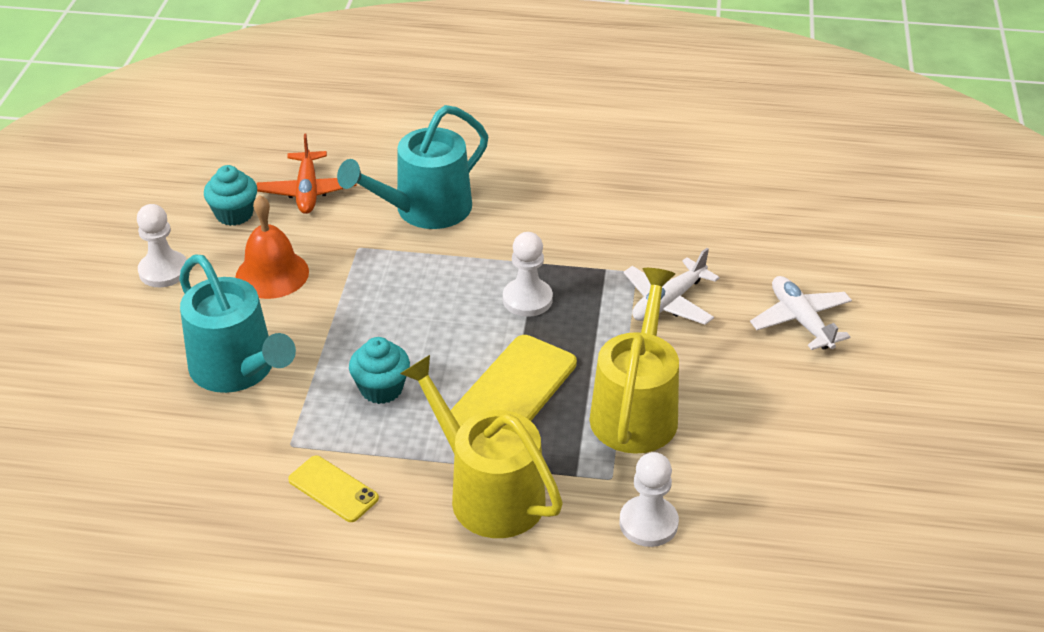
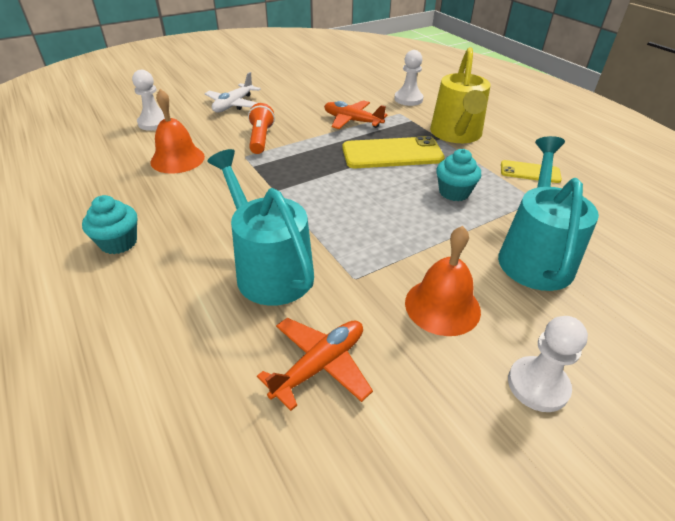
camera: 130 degrees left, 0 degrees up
turquoise cupcake [204,165,257,226] -> turquoise cupcake moved to [82,195,137,254]
yellow phone [288,455,379,522] -> yellow phone turned 75 degrees counterclockwise [501,160,562,183]
turquoise watering can [337,105,488,229] -> turquoise watering can turned 135 degrees counterclockwise [208,149,314,306]
white pawn [503,232,553,317] -> white pawn moved to [132,70,165,131]
yellow watering can [590,268,679,454] -> orange plane [324,100,388,129]
white plane [623,248,720,325] -> orange flashlight [248,103,275,154]
none -> orange bell [150,89,205,174]

